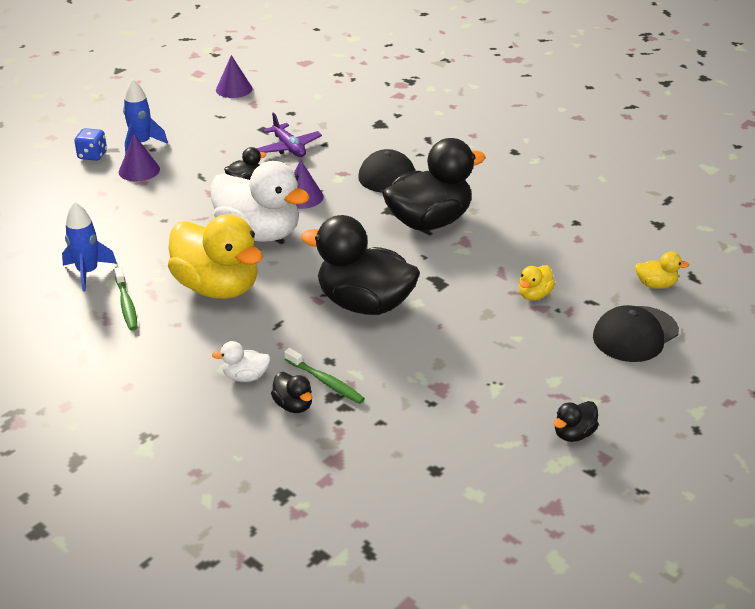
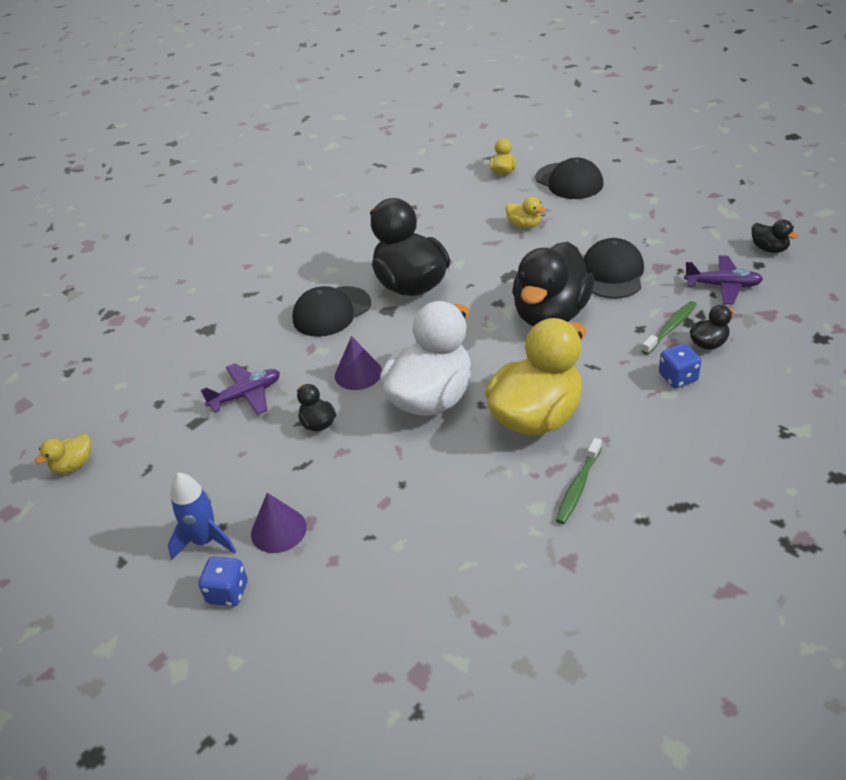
camera: 85 degrees left, 5 degrees up
blue rocket [62,202,117,291] -> none
green toothbrush [114,267,138,331] -> green toothbrush turned 135 degrees clockwise [556,438,602,524]
white duck [212,341,271,382] -> blue dice [659,344,701,388]
purple cone [216,55,252,98] -> yellow duck [35,434,91,474]
black duck [554,401,599,442] -> black duck moved to [752,220,798,253]
none -> black cap [583,238,644,299]
none -> purple plane [684,255,763,304]

